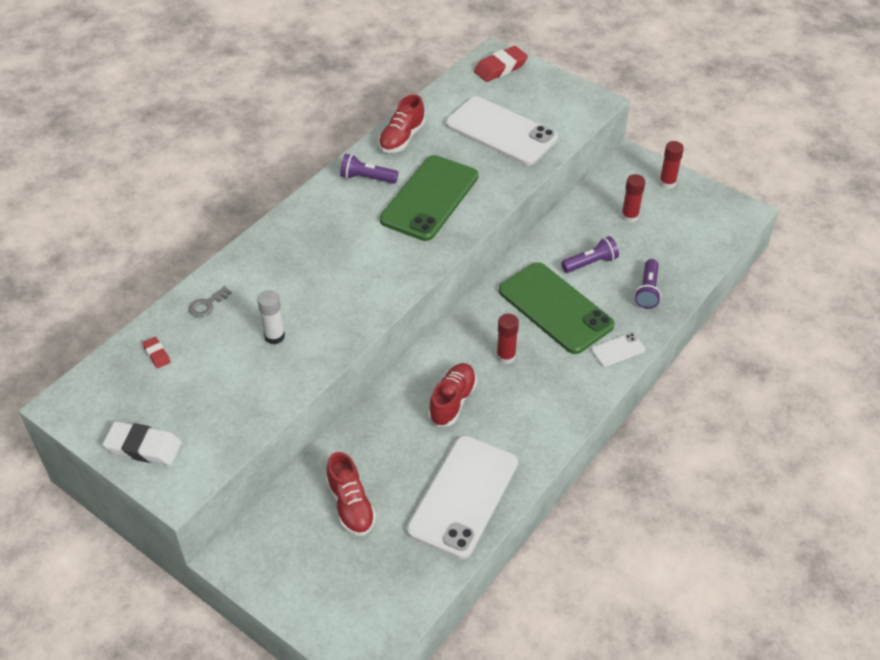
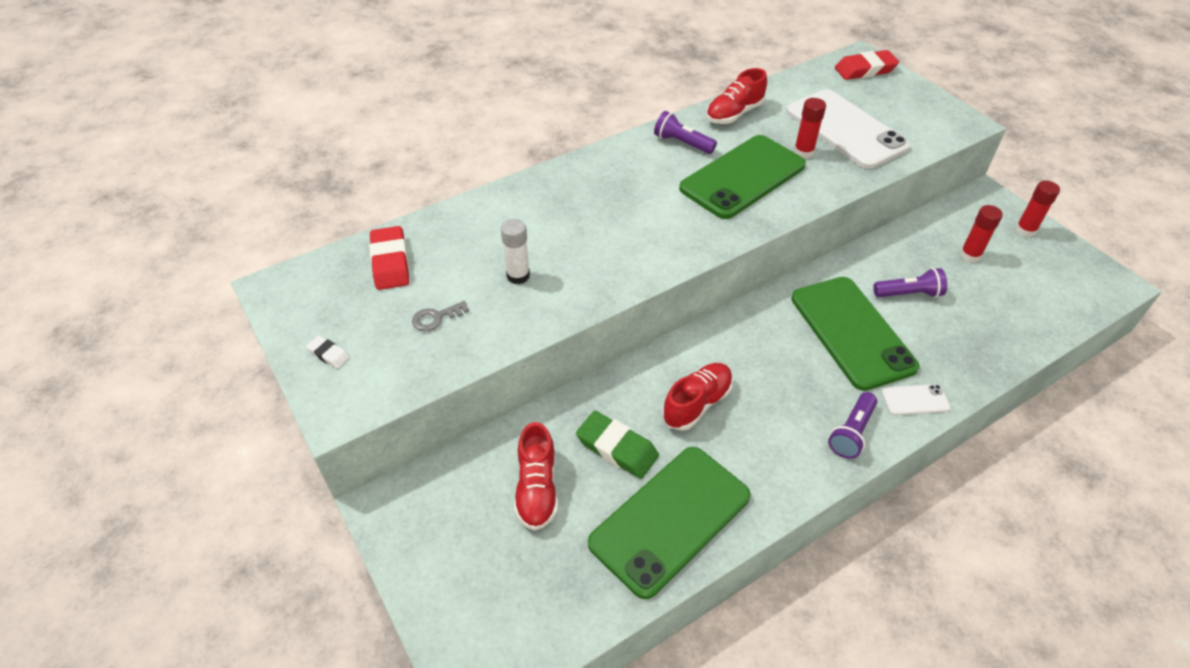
camera: 20 degrees right, 0 degrees up
white eraser [103,421,182,465] -> white eraser [306,335,350,369], size x0.52
red eraser [142,337,170,368] -> red eraser [369,226,409,290], size x1.93
grey key [189,286,232,318] -> grey key moved to [412,301,469,332]
white phone [407,436,518,559] -> green phone [588,447,751,599]
red glue stick [497,314,519,364] -> red glue stick moved to [794,98,826,158]
purple flashlight [635,259,661,309] -> purple flashlight moved to [828,392,877,459]
none -> green eraser [576,411,659,479]

